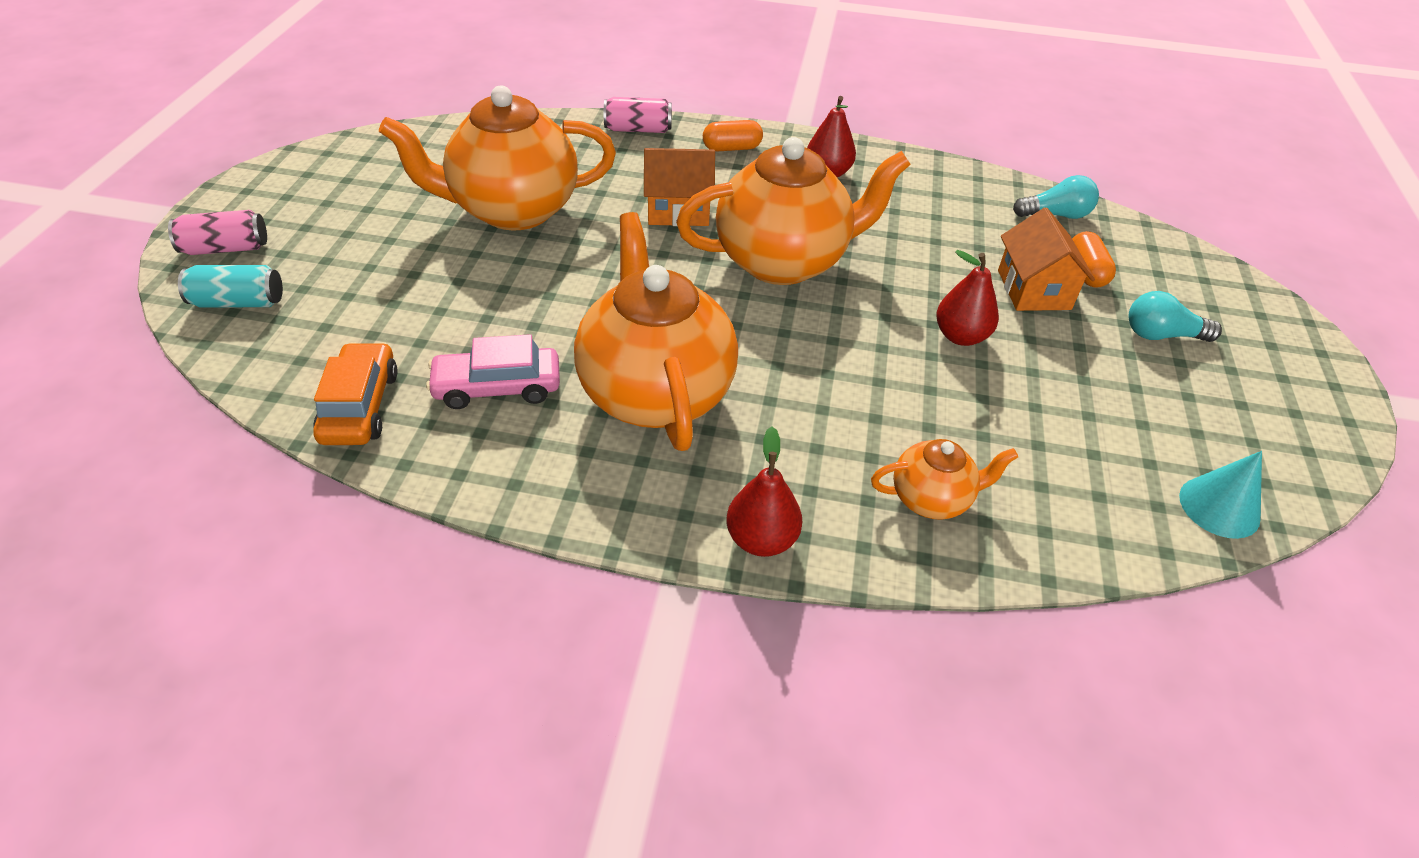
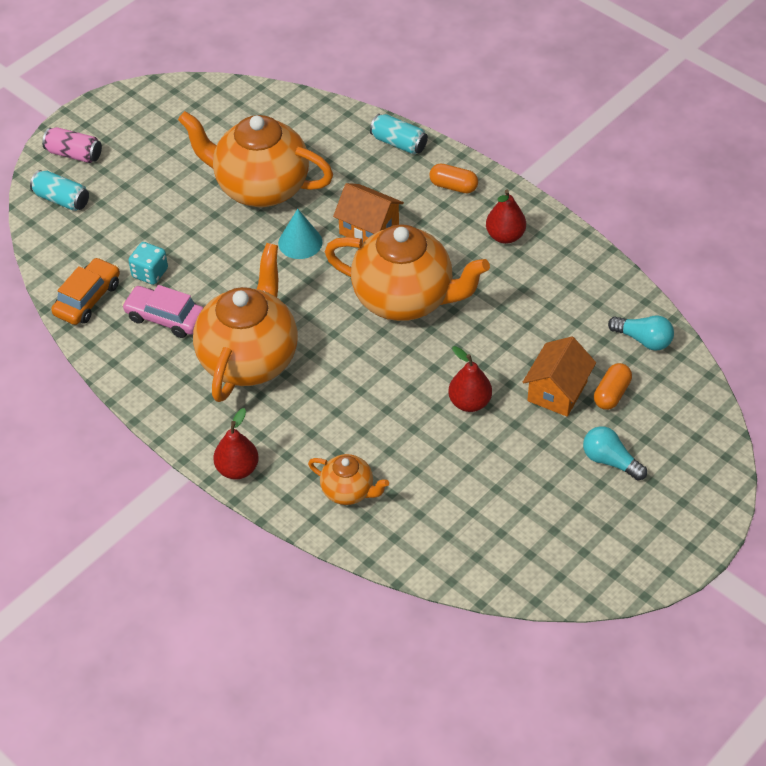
camera: 35 degrees right, 5 degrees up
pink can [604,97,672,133] -> turquoise can [370,114,428,154]
turquoise cone [1179,451,1262,539] -> turquoise cone moved to [278,209,322,259]
none -> turquoise dice [128,242,168,285]

